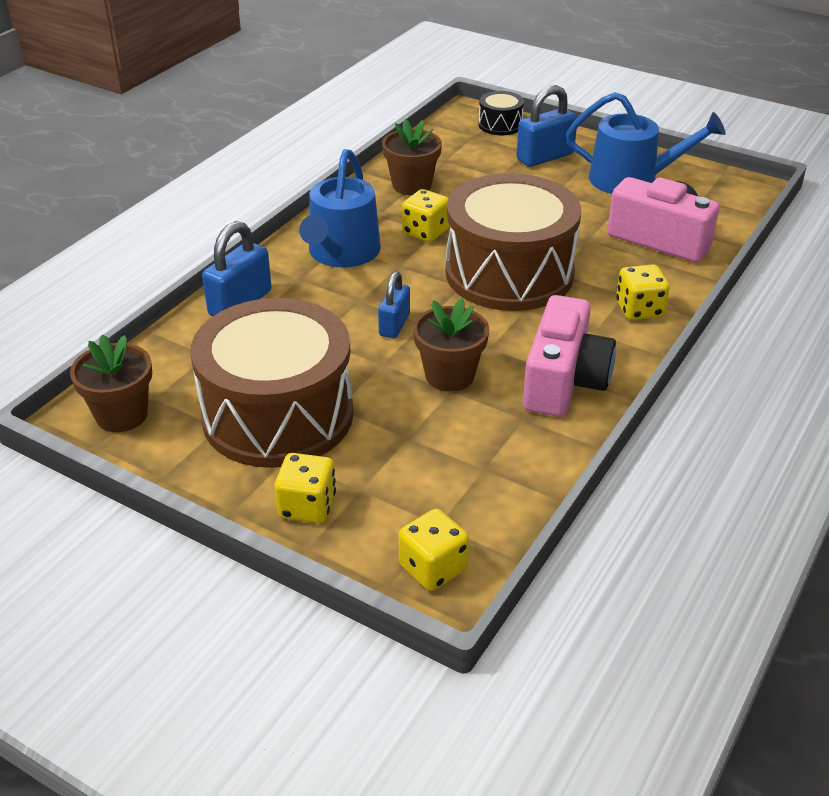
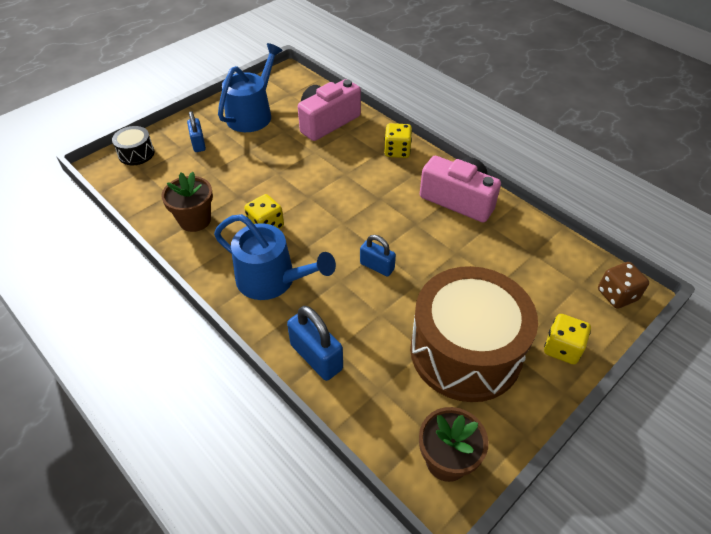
camera: 75 degrees left, 10 degrees up
yellow dice [399,509,469,591] -> brown dice [598,262,649,309]
brown flower pot [413,298,489,392] -> none
brown drum [446,173,581,311] -> none
blue padlock [516,85,577,167] -> blue padlock [187,111,206,152], size x0.65

